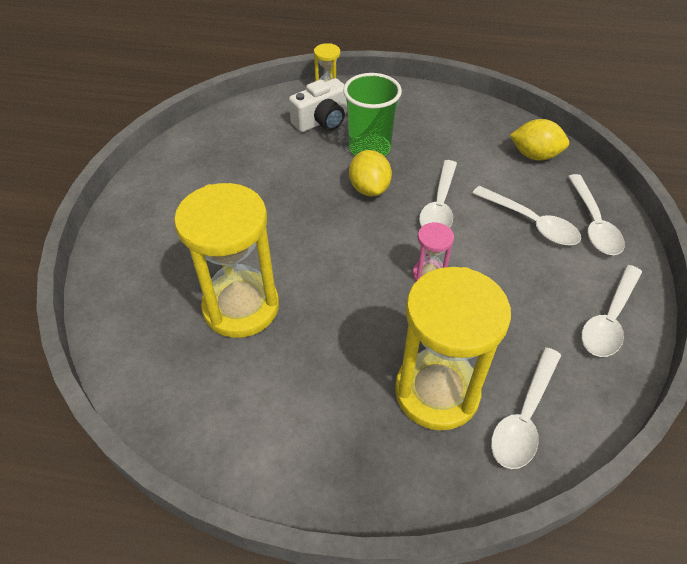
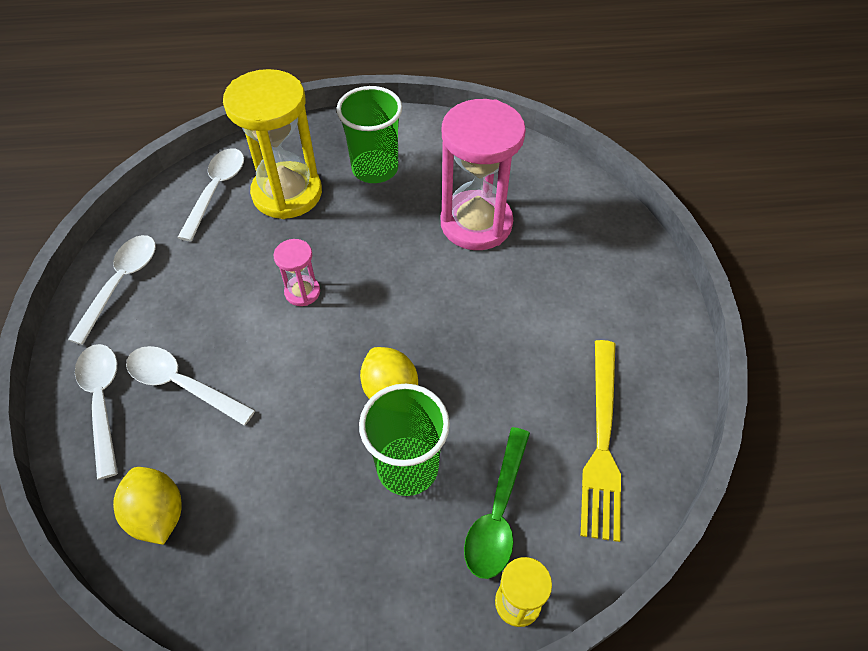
camera: 165 degrees right, 5 degrees up
yellow hourglass [174,183,279,338] -> pink hourglass [441,99,526,250]
white camera [289,78,347,132] -> green spoon [464,427,530,579]
white spoon [419,160,457,228] -> none
yellow lemon [510,119,569,160] -> yellow lemon turned 60 degrees clockwise [113,467,181,545]
none -> green cup [336,86,402,183]
none -> yellow fork [581,340,621,542]

